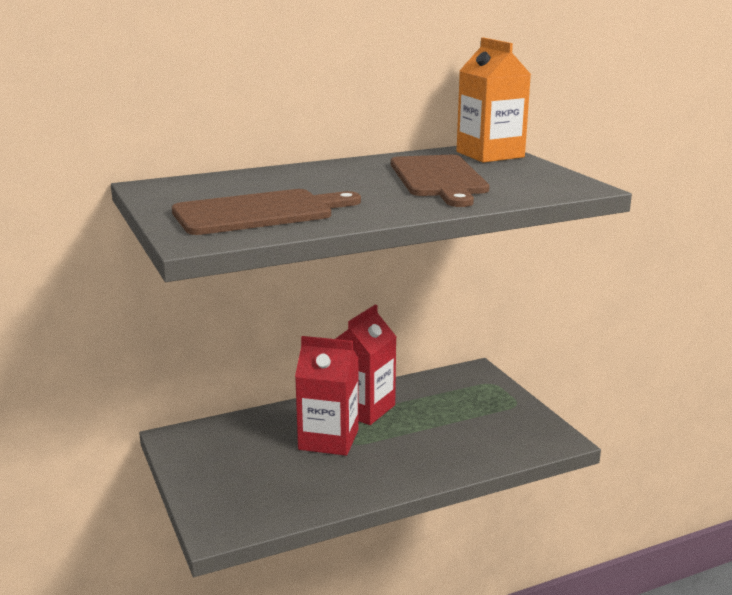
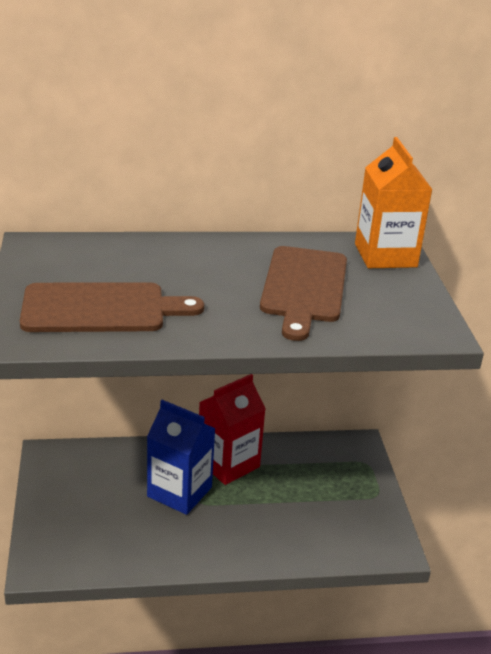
camera: 15 degrees right, 10 degrees up
red carton [295,336,359,456] -> blue carton [147,400,216,515]

